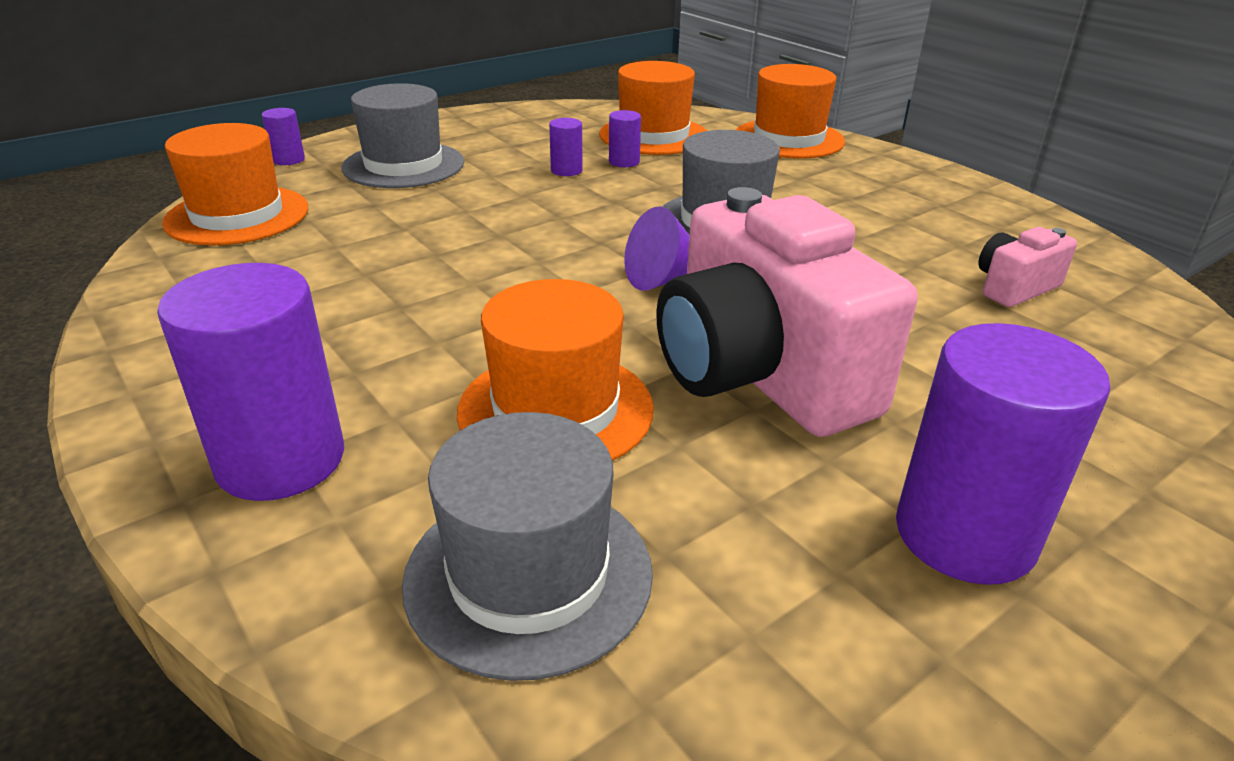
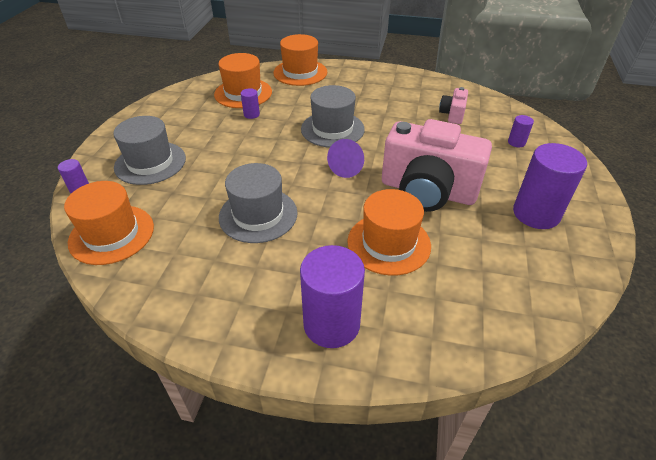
camera: 40 degrees left, 10 degrees up
grey hat [402,412,653,681] -> grey hat moved to [219,163,298,243]
purple cylinder [549,118,583,176] -> purple cylinder moved to [508,115,534,147]

